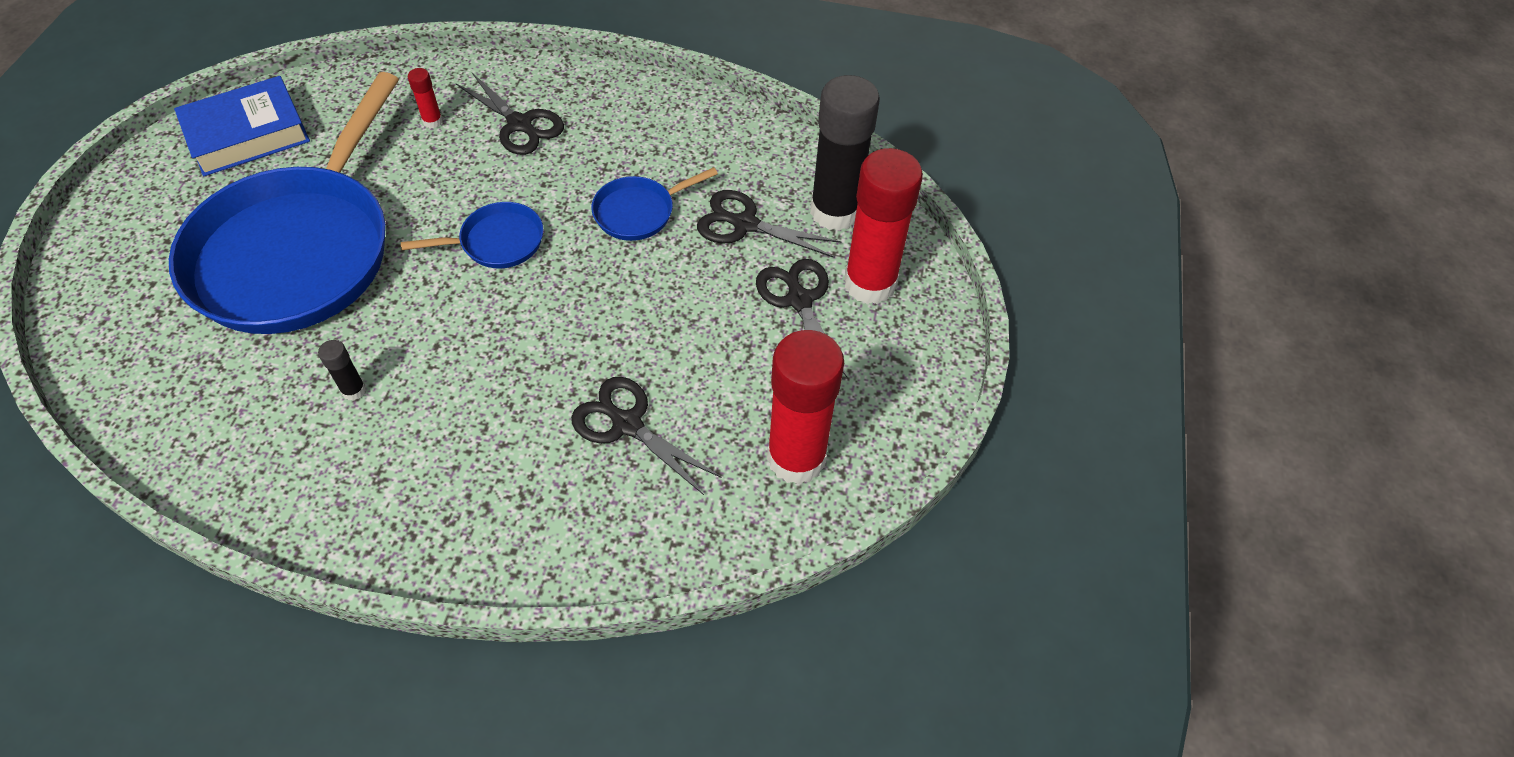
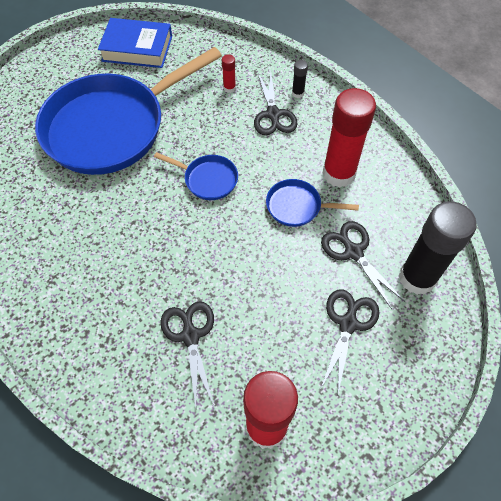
camera: 40 degrees right, 5 degrees up
black glue stick [318,340,366,401] -> black glue stick moved to [292,60,308,98]
red glue stick [844,148,923,304] -> red glue stick moved to [323,88,376,188]

